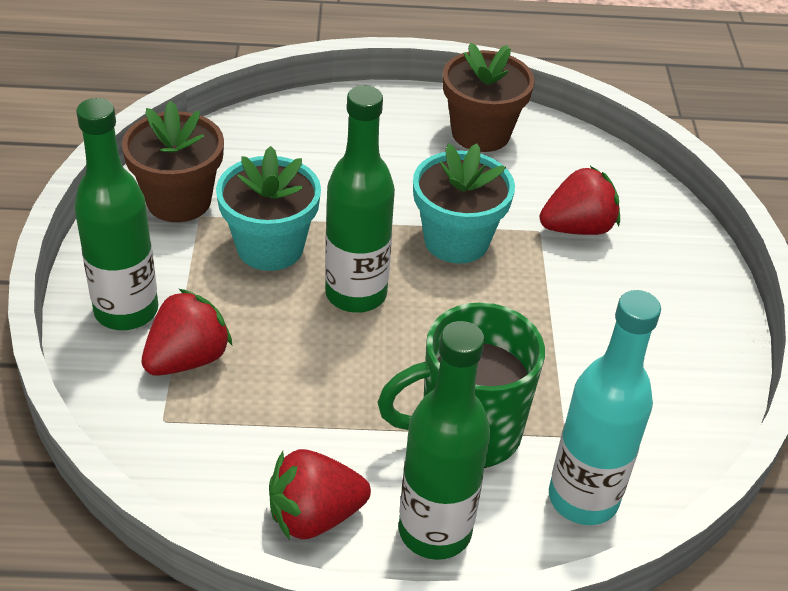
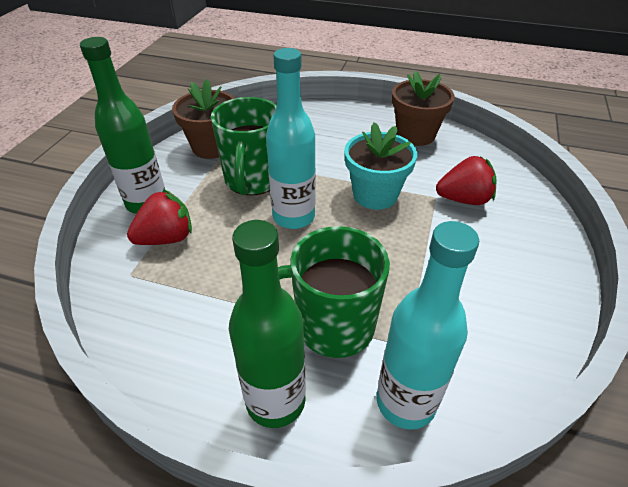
camera: 20 degrees right, 0 degrees up
turquoise flower pot [216,146,321,271] -> green mug [211,97,277,196]
red strawberry [269,449,371,540] -> none
green bottle [325,85,395,313] -> turquoise bottle [266,48,316,229]

